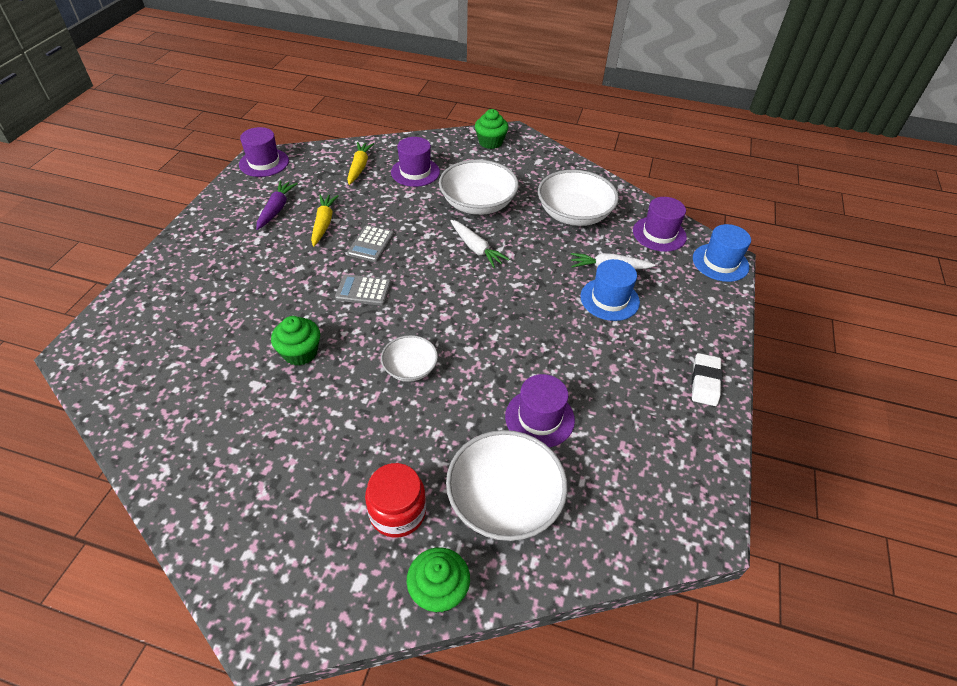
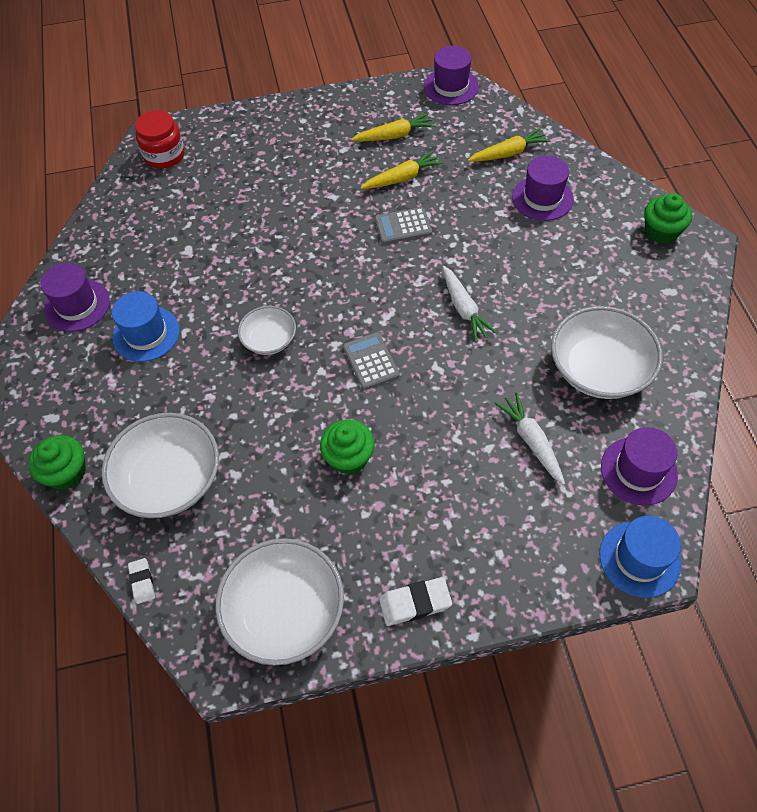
camera: 65 degrees right, 10 degrees up
purple carrot [256,181,298,230] -> yellow carrot [351,113,436,141]
green cupcake [271,316,320,366] -> green cupcake moved to [320,420,375,474]
grey calculator [335,274,391,306] -> grey calculator moved to [343,332,400,390]
red jar [365,463,426,538] -> red jar moved to [135,110,185,169]
white bowl [439,160,519,215] -> white bowl moved to [215,538,344,665]
white carrot [451,220,509,268] -> white carrot turned 45 degrees counterclockwise [442,265,498,342]
purple hat [505,374,575,447] -> purple hat moved to [40,263,110,332]
blue hat [580,259,640,321] -> blue hat moved to [112,291,180,362]
none -> white eraser [128,558,155,604]

